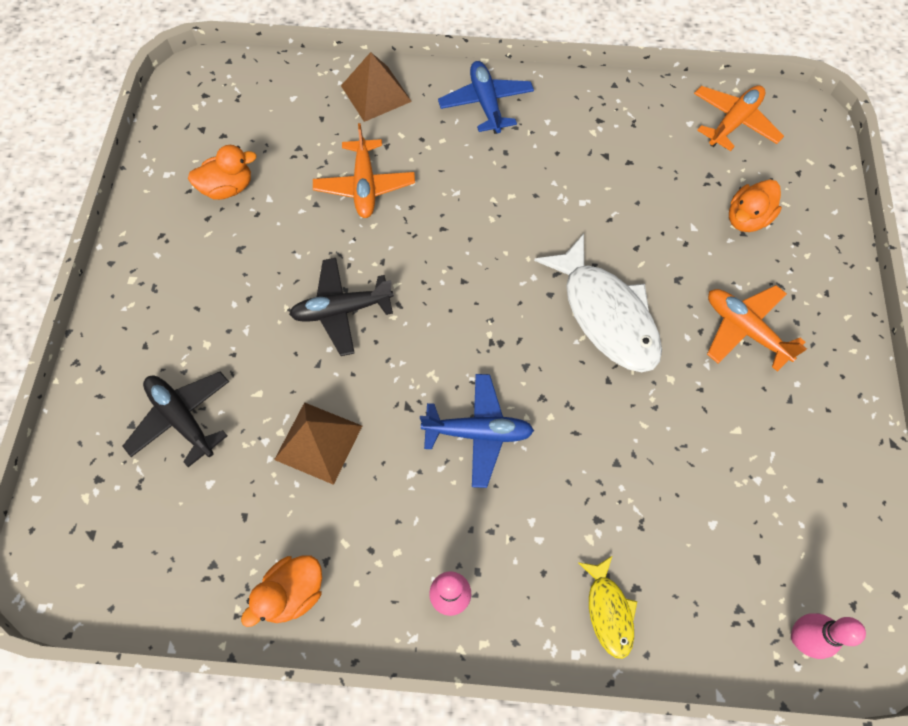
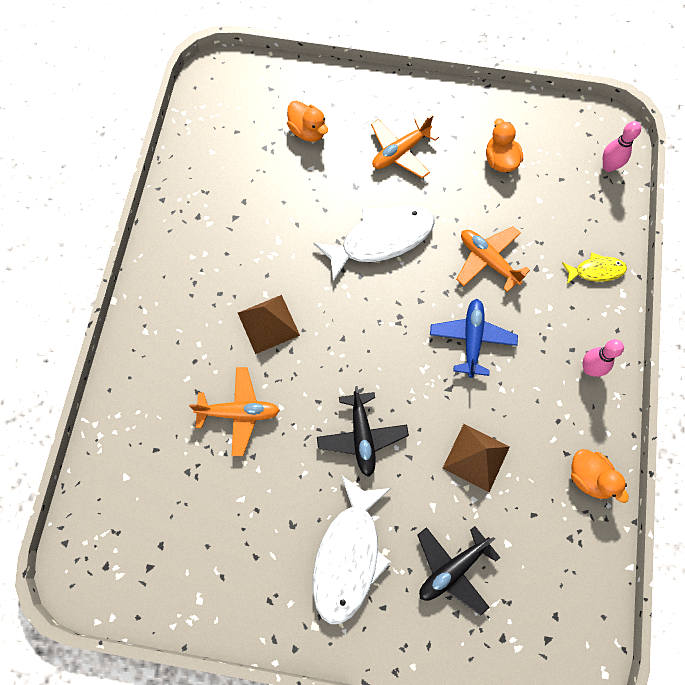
camera: 85 degrees left, 5 degrees up
orange duck [188,145,257,200] -> orange duck moved to [486,118,523,172]
brown pyramid [341,52,412,122] -> brown pyramid moved to [238,295,300,354]
blue plane [438,61,534,134] -> none
orange plane [694,86,784,151] -> orange plane moved to [456,226,530,292]
none -> white fish [313,475,391,624]

